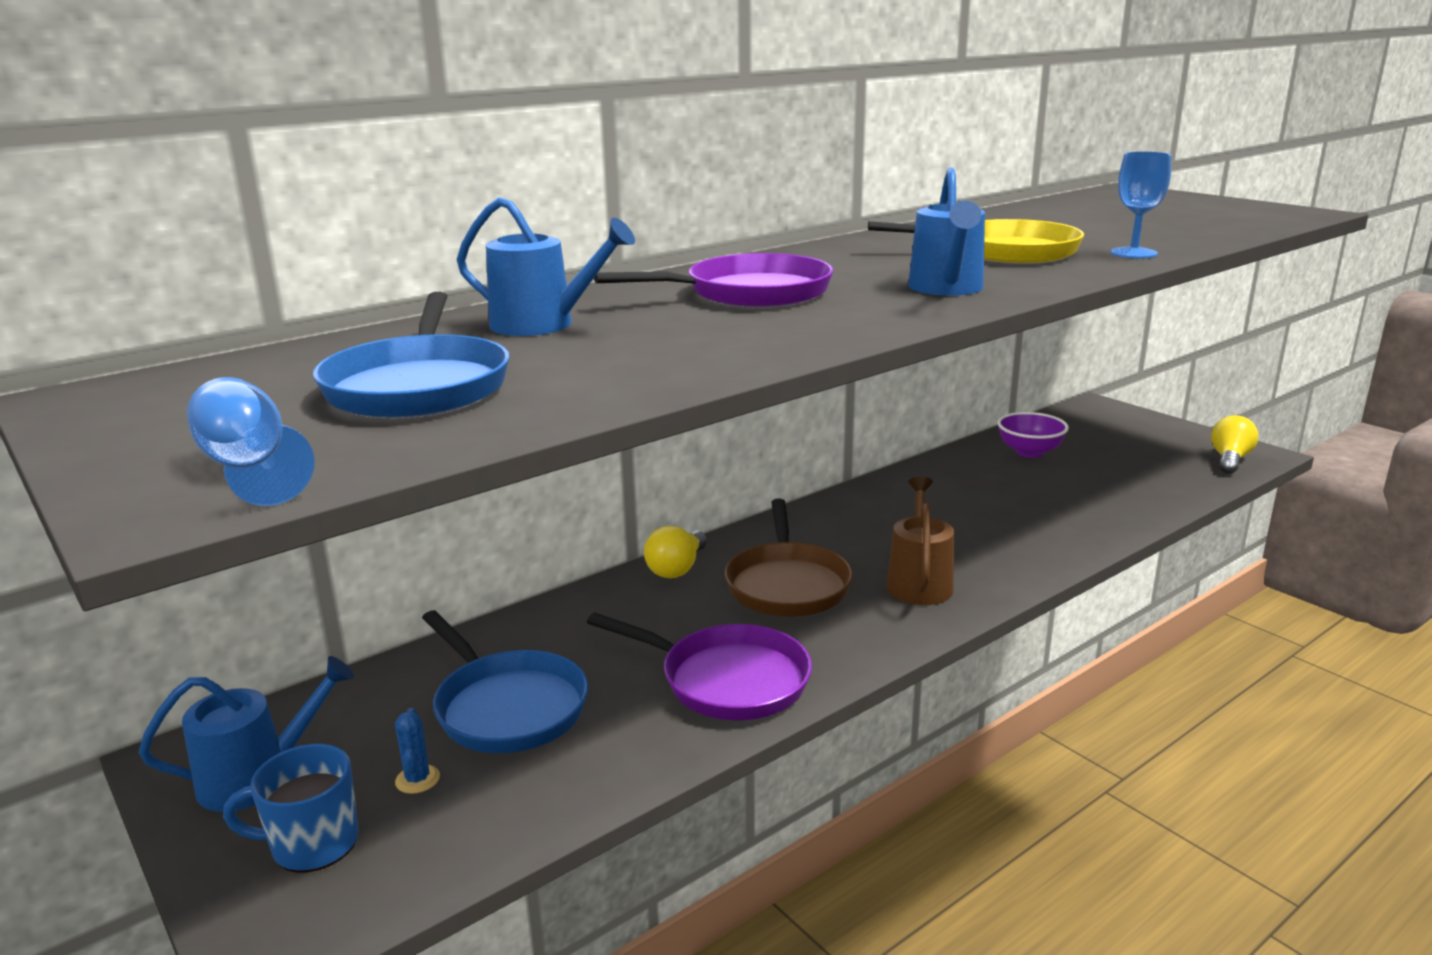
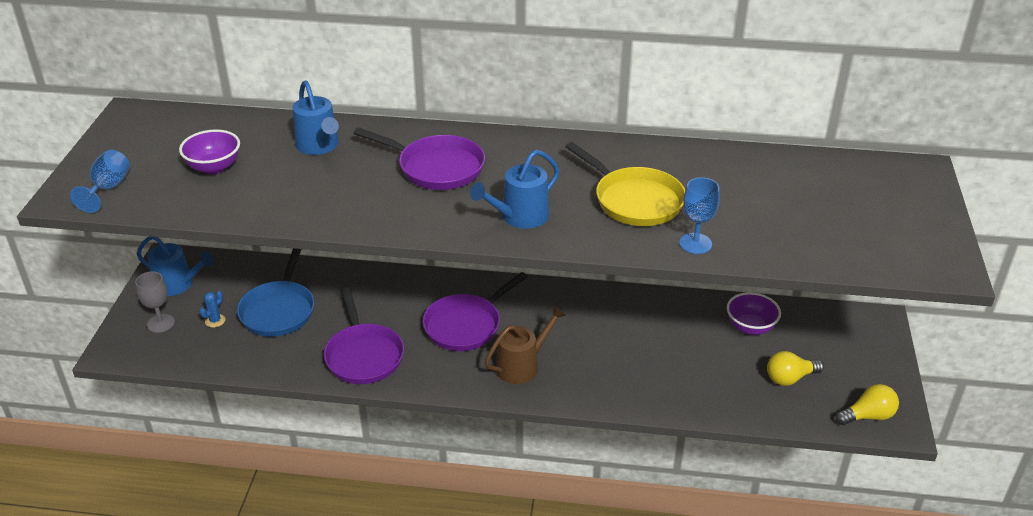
camera: 45 degrees right, 15 degrees up
blue mug [223,744,359,872] -> grey goblet [135,271,175,333]
blue pan [313,292,509,418] -> purple bowl [179,129,240,174]
yellow light bulb [644,526,707,578] -> yellow light bulb moved to [767,351,824,386]
brown pan [725,499,853,616] -> purple pan [422,272,528,351]

